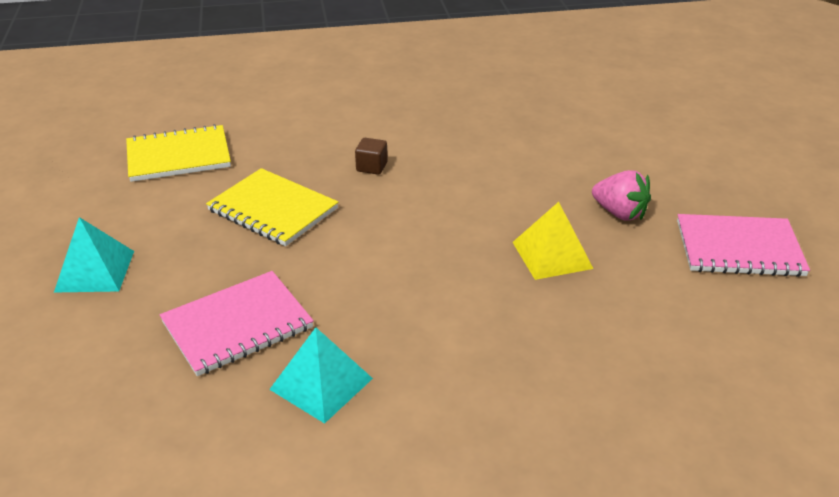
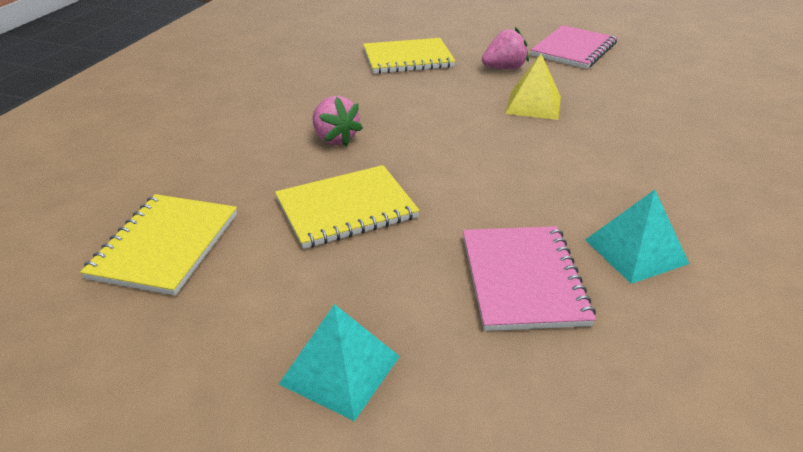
camera: 60 degrees left, 0 degrees up
brown cube [355,138,388,175] -> pink strawberry [312,96,363,147]
none -> yellow notebook [363,38,456,74]

